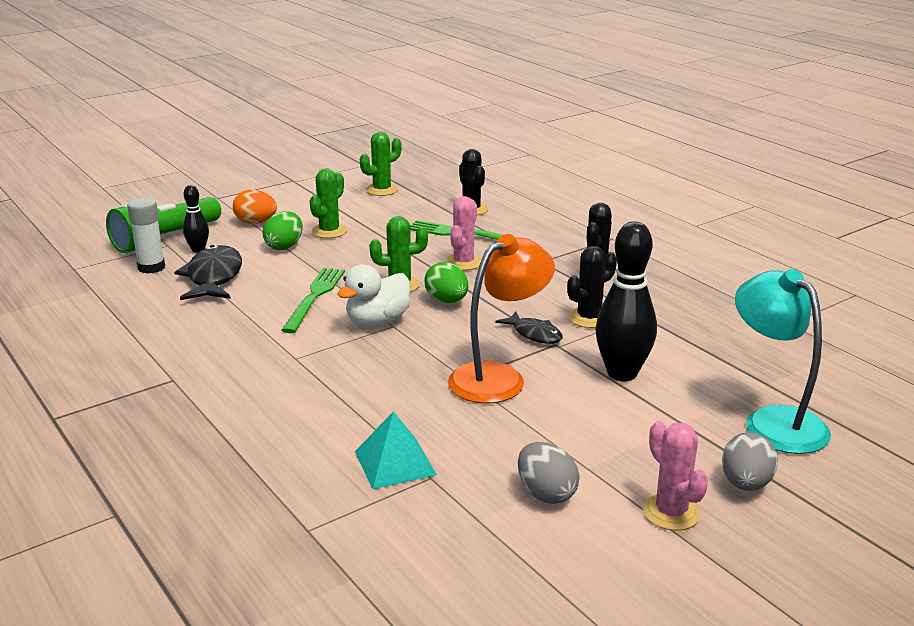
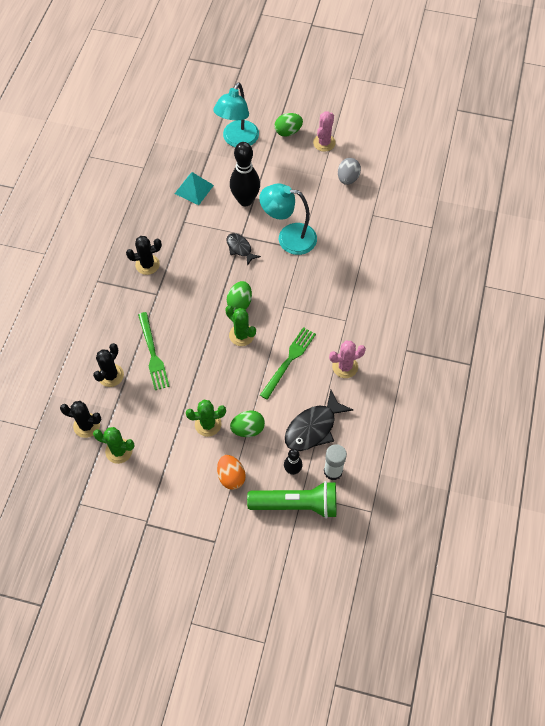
camera: 130 degrees left, 35 degrees up
green fork [281,268,345,333] -> green fork turned 150 degrees clockwise [260,327,316,400]
white duck [338,265,410,327] -> none
turquoise pyramid [355,411,437,489] -> turquoise pyramid moved to [175,172,214,205]
pink cactus [445,196,482,270] -> pink cactus moved to [329,341,366,378]
orange lamp [448,234,555,404] -> turquoise lamp [259,184,317,255]
black fish [495,312,563,344] -> black fish turned 45 degrees counterclockwise [226,233,261,266]
black cactus [567,246,617,328] -> black cactus moved to [60,401,101,438]
grey egg [722,432,778,491] -> green egg [274,113,303,137]

